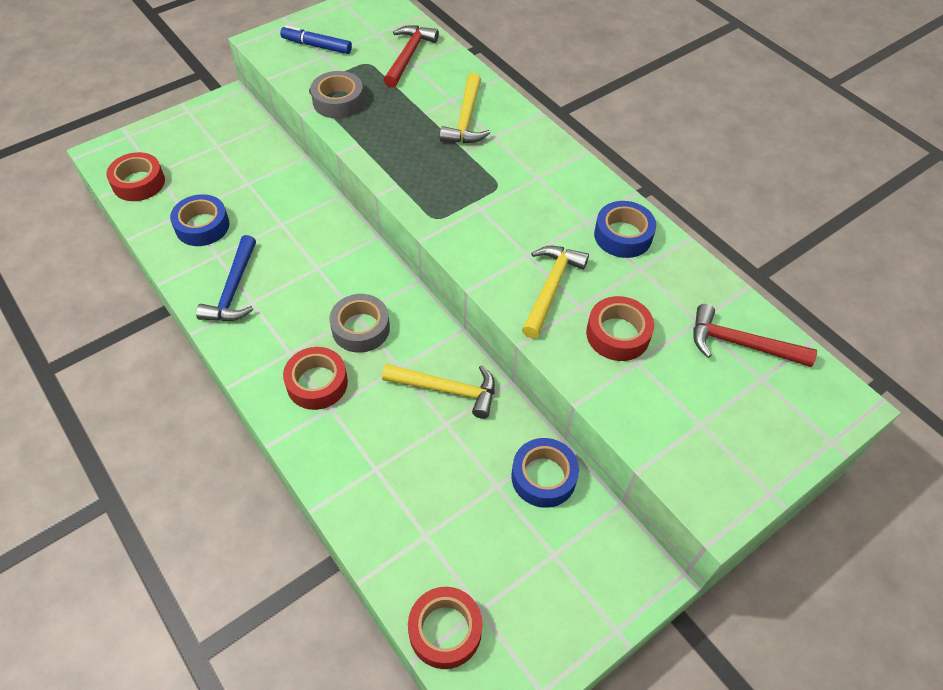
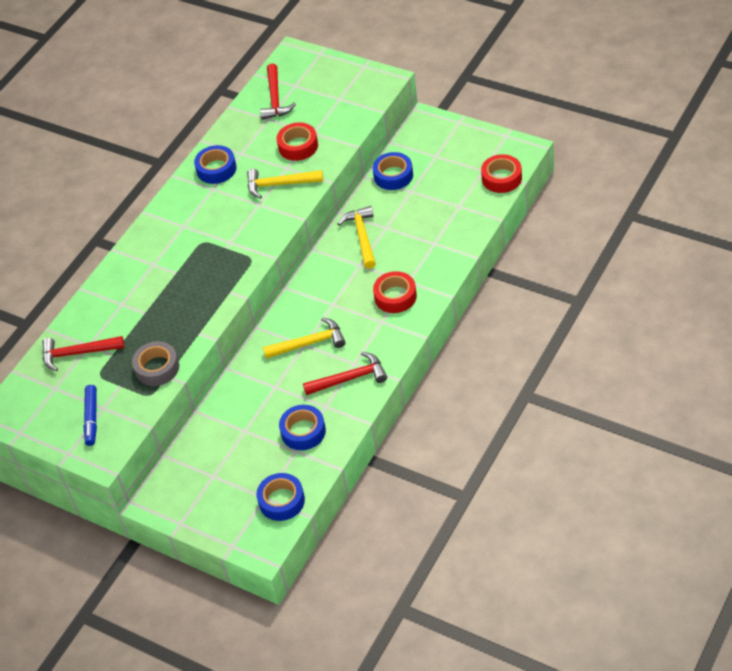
camera: 105 degrees left, 5 degrees down
red tape [106,152,165,201] -> blue tape [256,473,305,521]
blue hammer [196,235,256,321] -> red hammer [303,352,387,395]
grey tape [329,294,390,353] -> none
yellow hammer [440,73,490,143] -> yellow hammer moved to [263,317,346,359]

